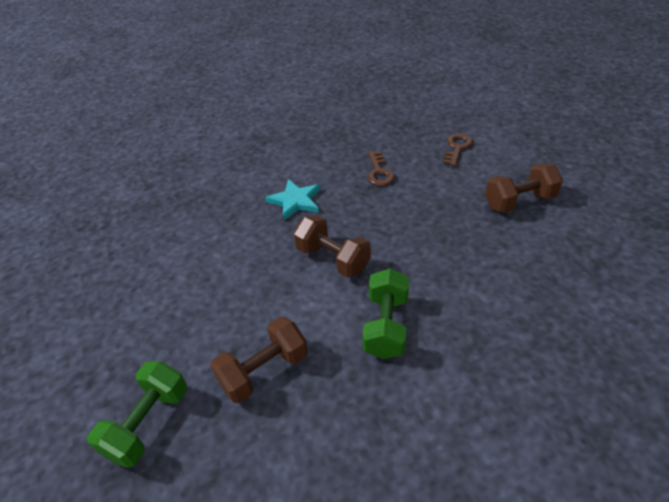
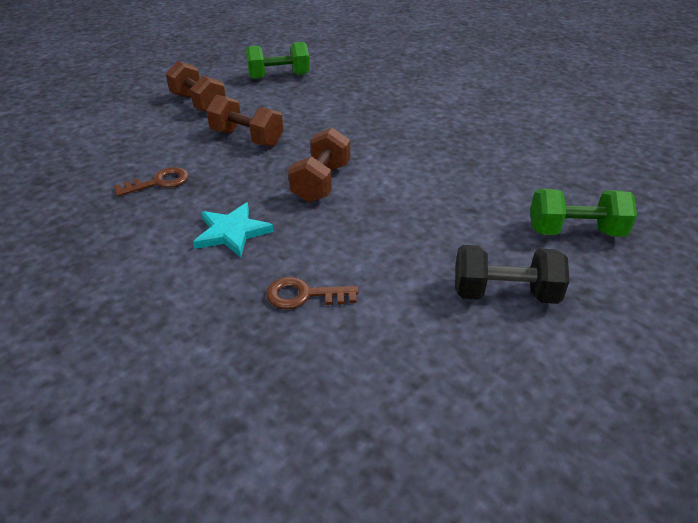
camera: 115 degrees left, 5 degrees down
brown dumbbell [210,317,308,403] -> brown dumbbell moved to [206,95,283,147]
green dumbbell [362,269,409,359] -> green dumbbell moved to [246,42,310,79]
brown key [443,134,473,166] -> brown key moved to [266,277,359,309]
none -> black dumbbell [455,245,569,304]

